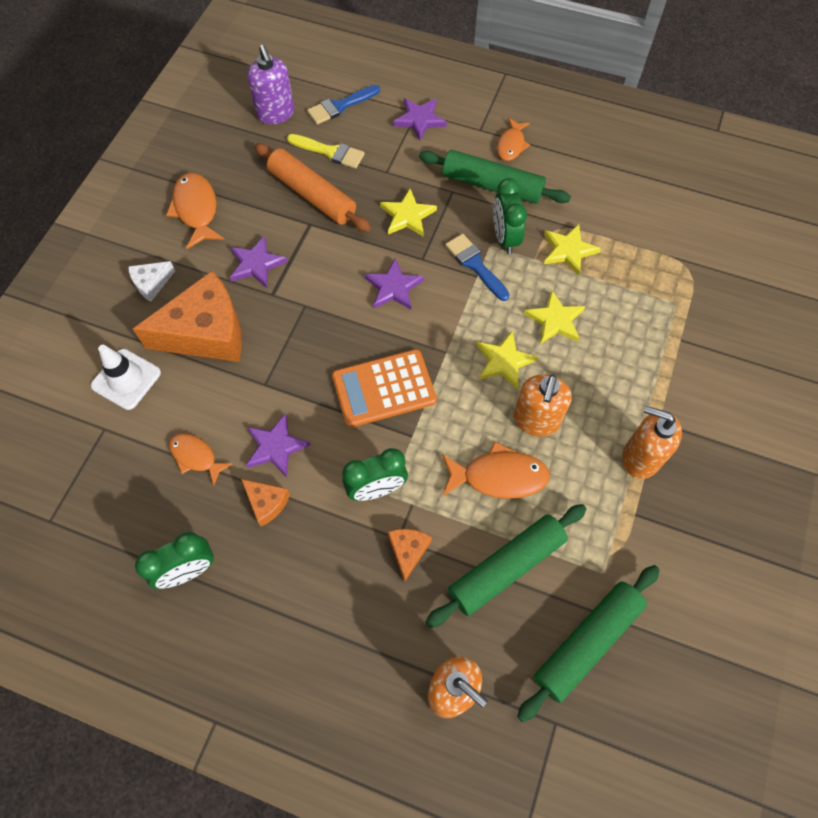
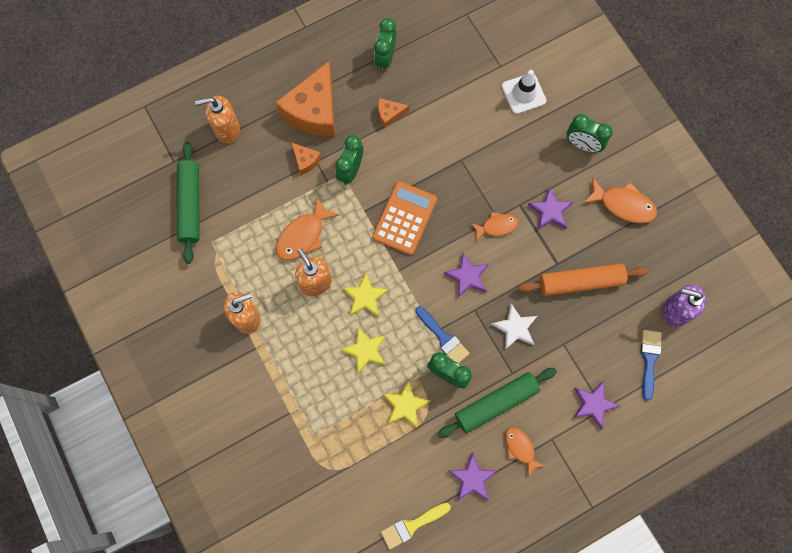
camera: 130 degrees right, 10 degrees up
white cheese [128,261,175,302] -> green clock [567,114,613,152]
orange cheese [133,270,242,362] -> orange cheese moved to [275,61,335,136]
orange fish [169,433,232,486] -> orange fish moved to [471,212,518,241]
purple star [246,413,311,477] -> purple star moved to [448,452,497,501]
yellow brush [287,134,365,169] -> yellow brush moved to [381,503,451,549]
yellow star [380,189,437,237] -> white star [491,303,537,350]
green rolling pin [426,504,587,628] -> none
blue brush [445,234,510,301] -> blue brush turned 45 degrees clockwise [416,306,470,363]

